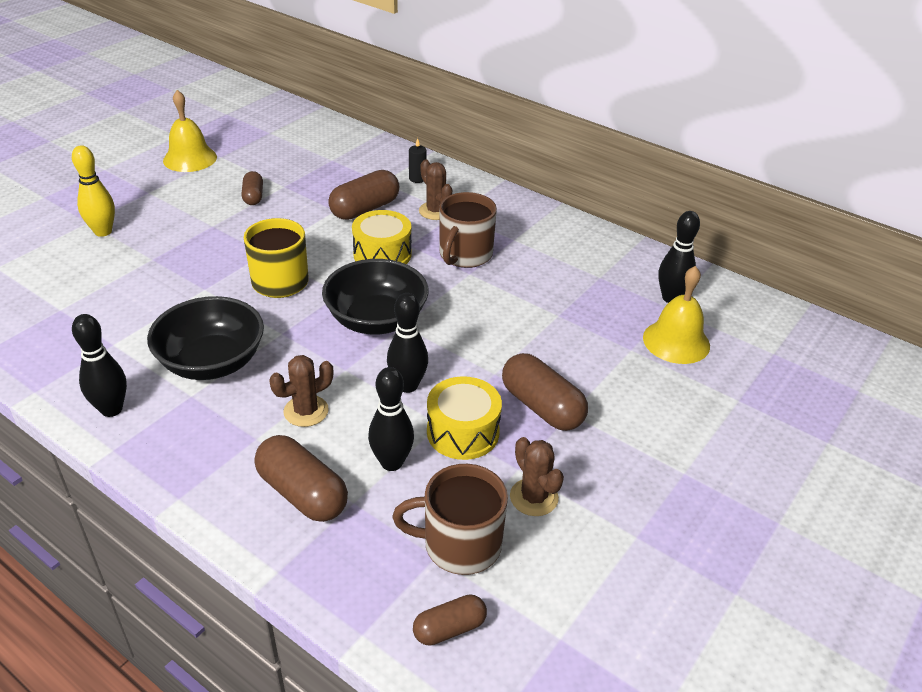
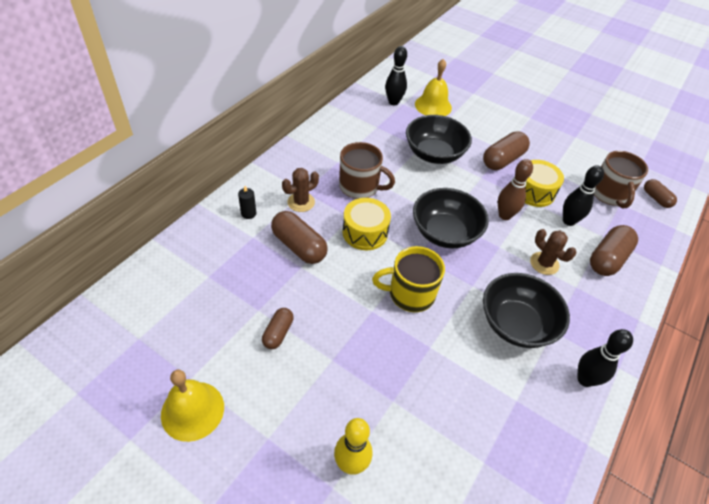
camera: 95 degrees left, 10 degrees up
brown capsule [241,171,263,205] -> brown capsule turned 60 degrees counterclockwise [262,308,294,349]
black bowling pin [387,293,428,393] -> brown bowling pin [498,159,533,220]
brown cactus [510,437,564,516] -> none
none -> black bowl [406,115,472,164]

